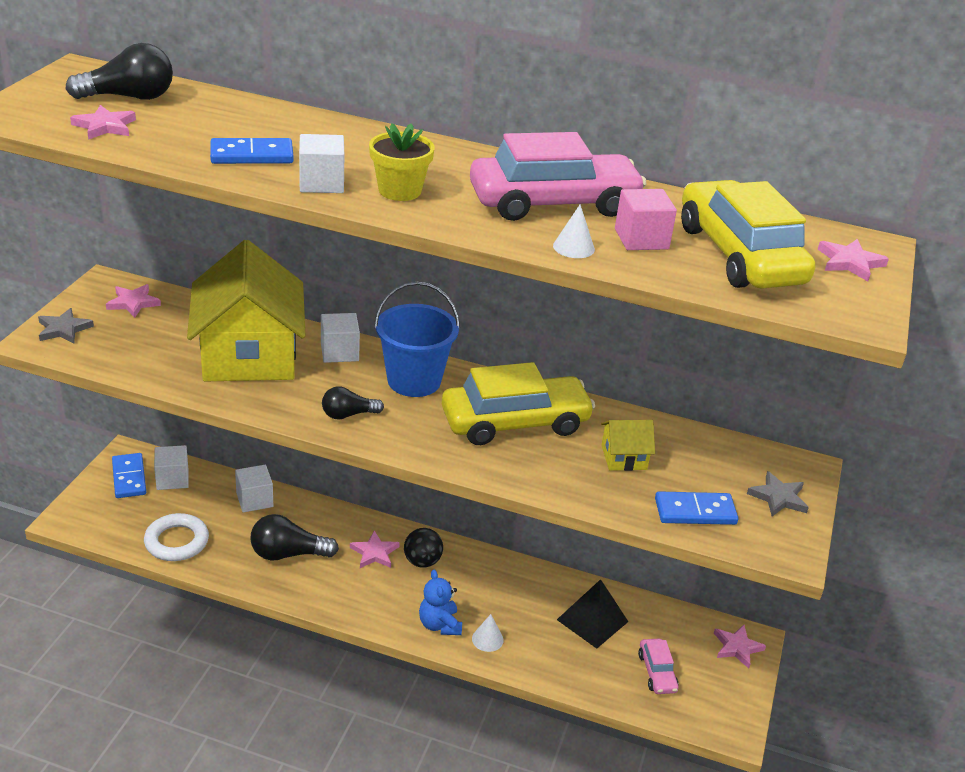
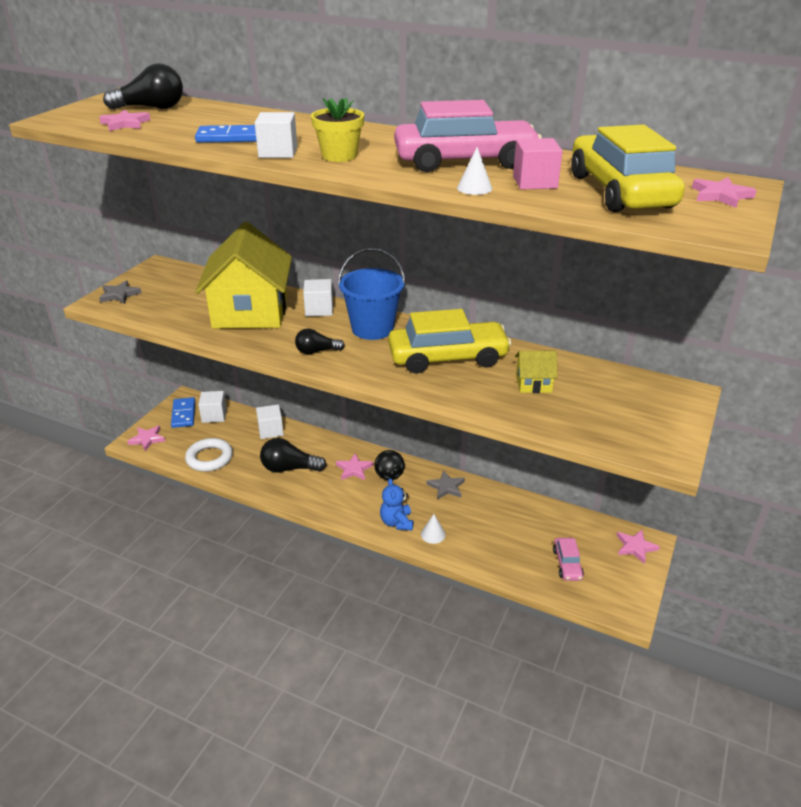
camera: 10 degrees right, 0 degrees up
pink star [106,284,161,318] -> pink star moved to [127,425,165,451]
black pyramid [557,579,628,649] -> none
blue domino [655,491,738,525] -> none
grey star [747,471,809,516] -> grey star moved to [426,471,465,499]

